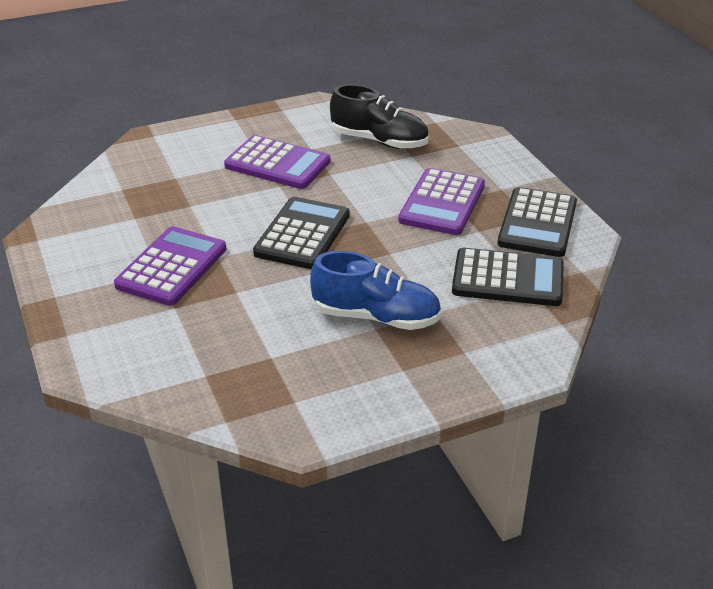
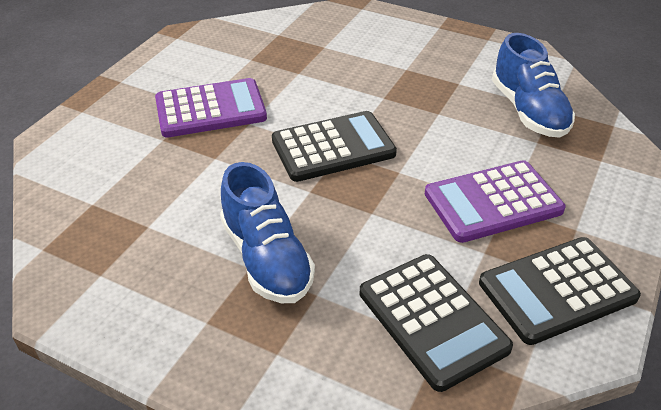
camera: 50 degrees right, 5 degrees up
purple calculator [224,135,330,189] -> none
black shoe [330,84,429,149] -> blue shoe [492,33,575,138]

